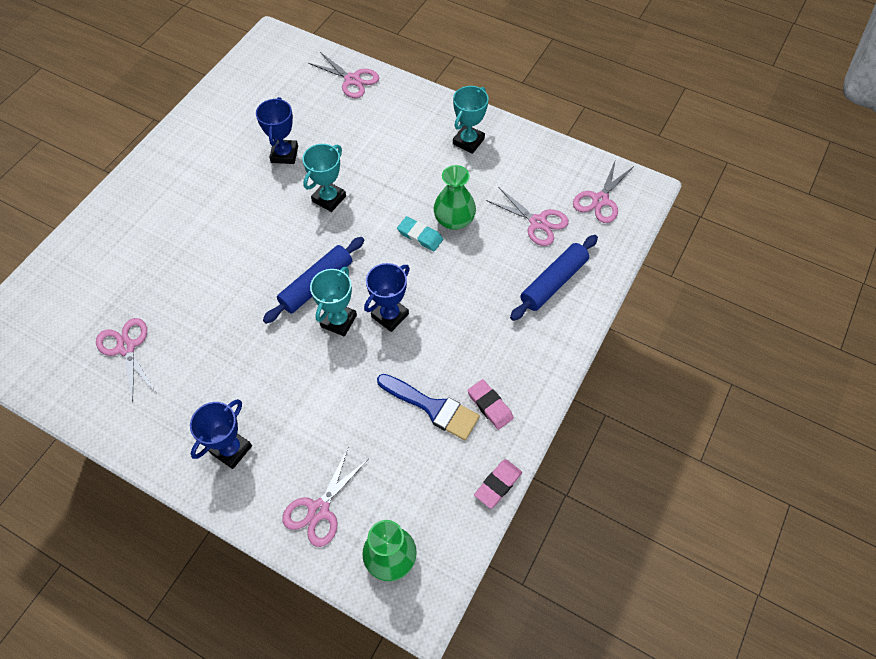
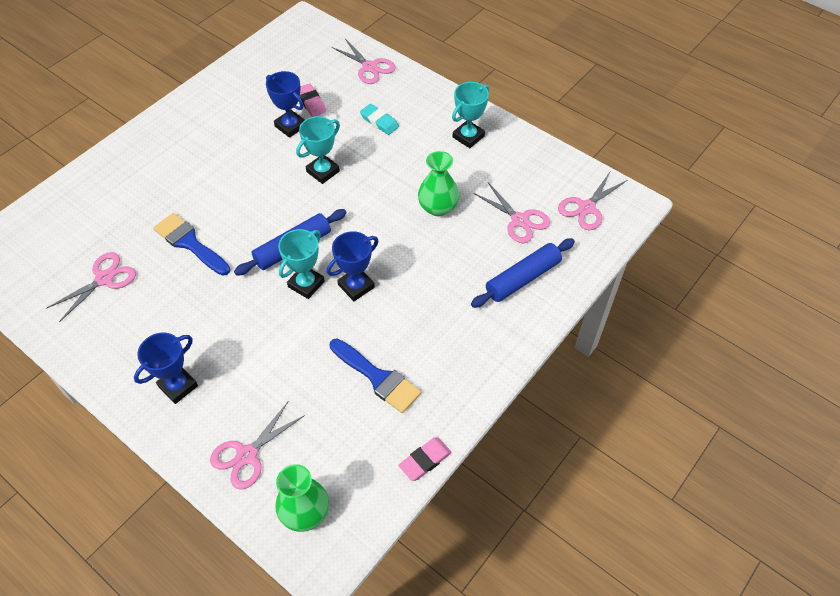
camera: 10 degrees right, 5 degrees down
pink scissors [96,318,155,403] -> pink scissors turned 60 degrees clockwise [46,252,136,322]
blue trophy [256,97,298,164] -> blue trophy turned 60 degrees counterclockwise [266,71,305,138]
turquoise eraser [397,216,443,251] -> turquoise eraser moved to [360,104,399,135]
pink eraser [467,379,514,430] -> pink eraser moved to [300,83,326,117]
none -> blue brush [153,213,230,276]

